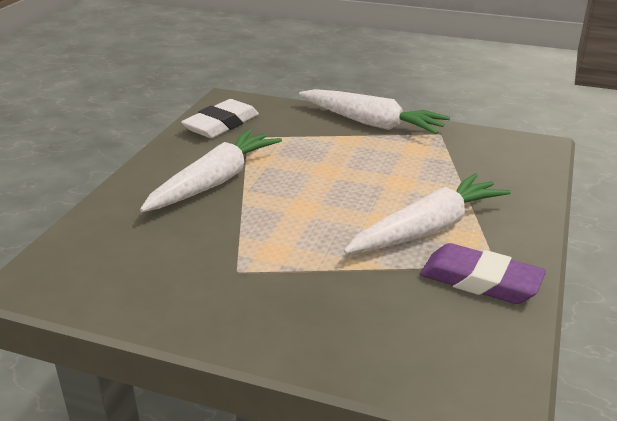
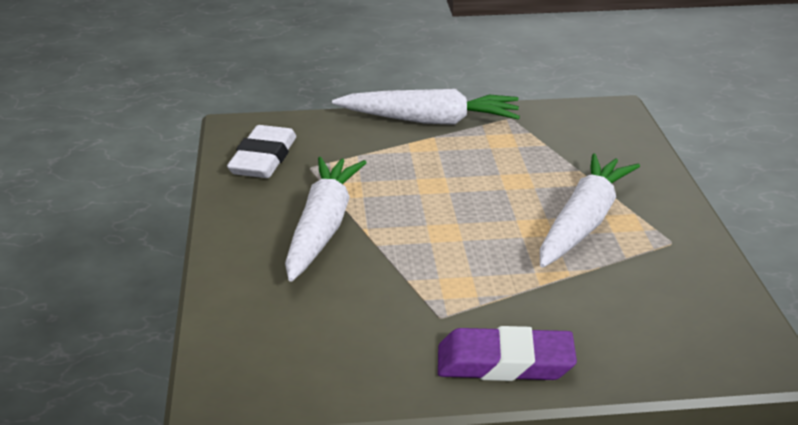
camera: 25 degrees left, 0 degrees up
purple eraser [420,243,546,304] -> purple eraser moved to [438,326,577,381]

